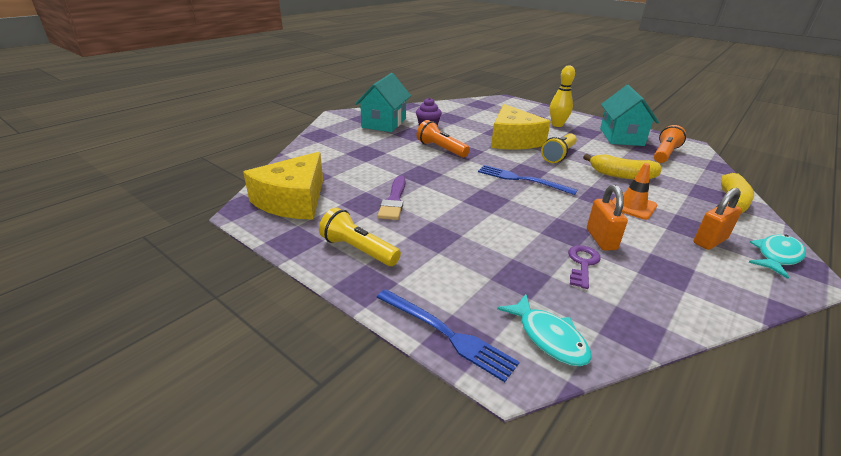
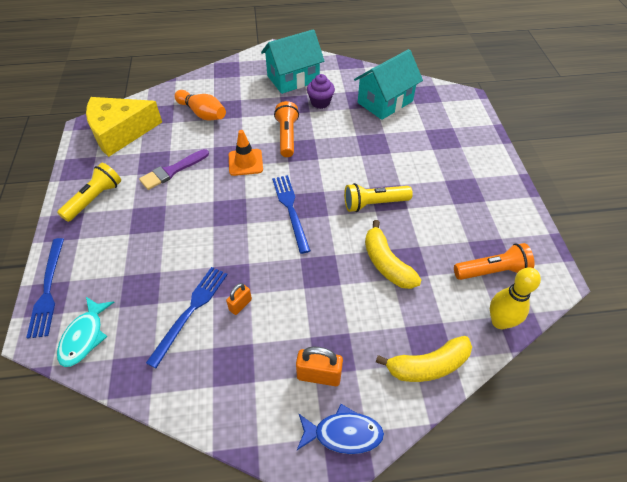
camera: 45 degrees right, 20 degrees up
yellow flashlight [319,207,401,266] -> yellow flashlight turned 45 degrees clockwise [57,163,121,222]
yellow cheese [491,104,551,150] -> none
yellow bowling pin [550,65,575,127] -> yellow bowling pin moved to [490,267,541,329]
purple key [568,245,601,289] -> blue fork [146,267,228,368]
orange padlock [587,185,628,250] -> orange padlock [226,283,252,315], size x0.62
turquoise house [600,85,659,146] -> turquoise house moved to [354,49,423,120]
orange traffic cone [612,163,657,220] -> orange traffic cone moved to [229,130,263,176]
turquoise fish [749,234,806,279] -> blue fish [297,404,384,454]
none -> orange bowling pin [174,90,226,121]

